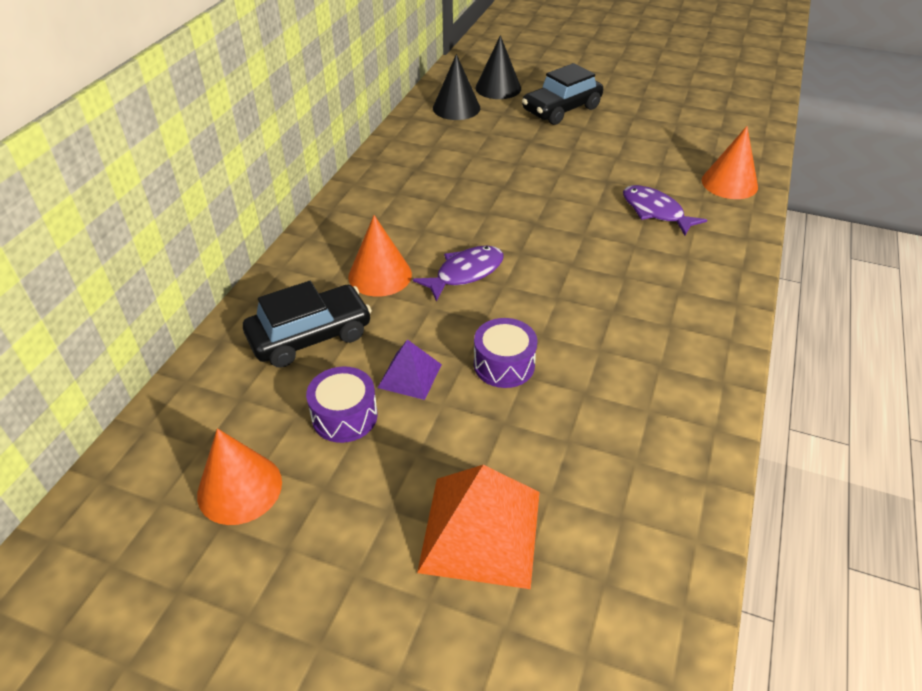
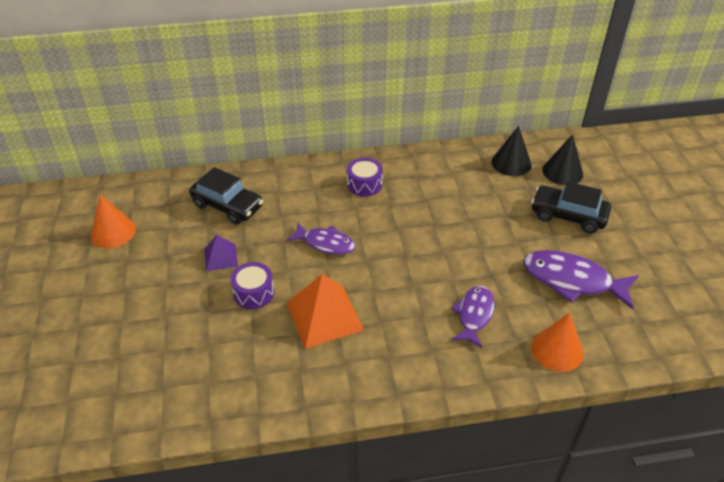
camera: 60 degrees right, 0 degrees up
purple drum [306,366,378,443] -> purple drum moved to [347,158,383,197]
orange cone [348,215,412,297] -> none
orange pyramid [417,465,540,589] -> orange pyramid moved to [287,274,364,349]
none -> purple fish [523,250,639,310]

